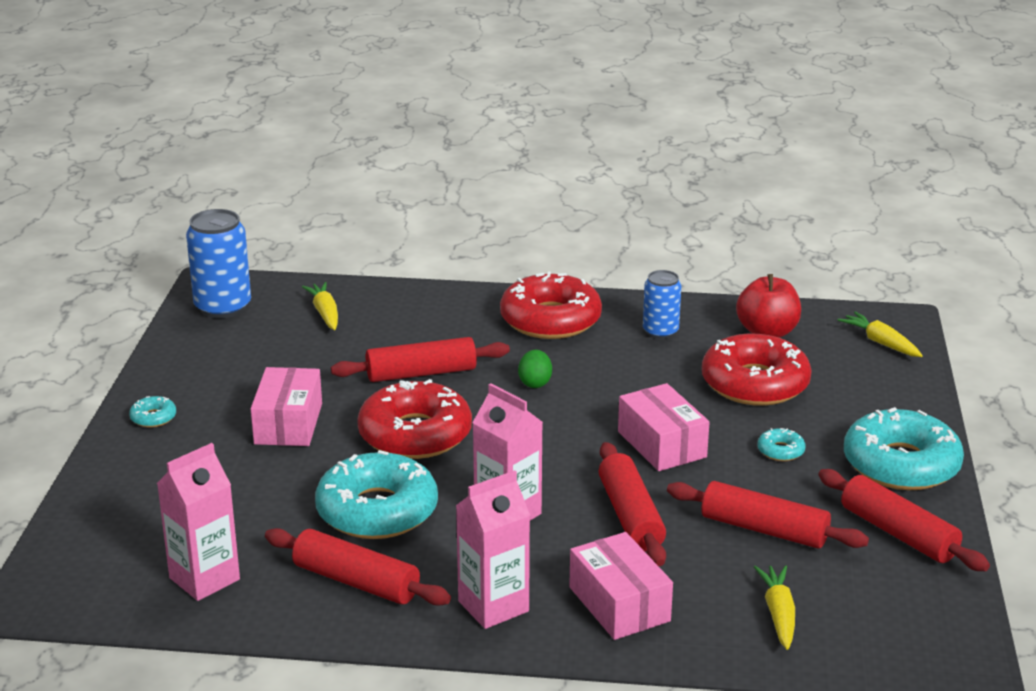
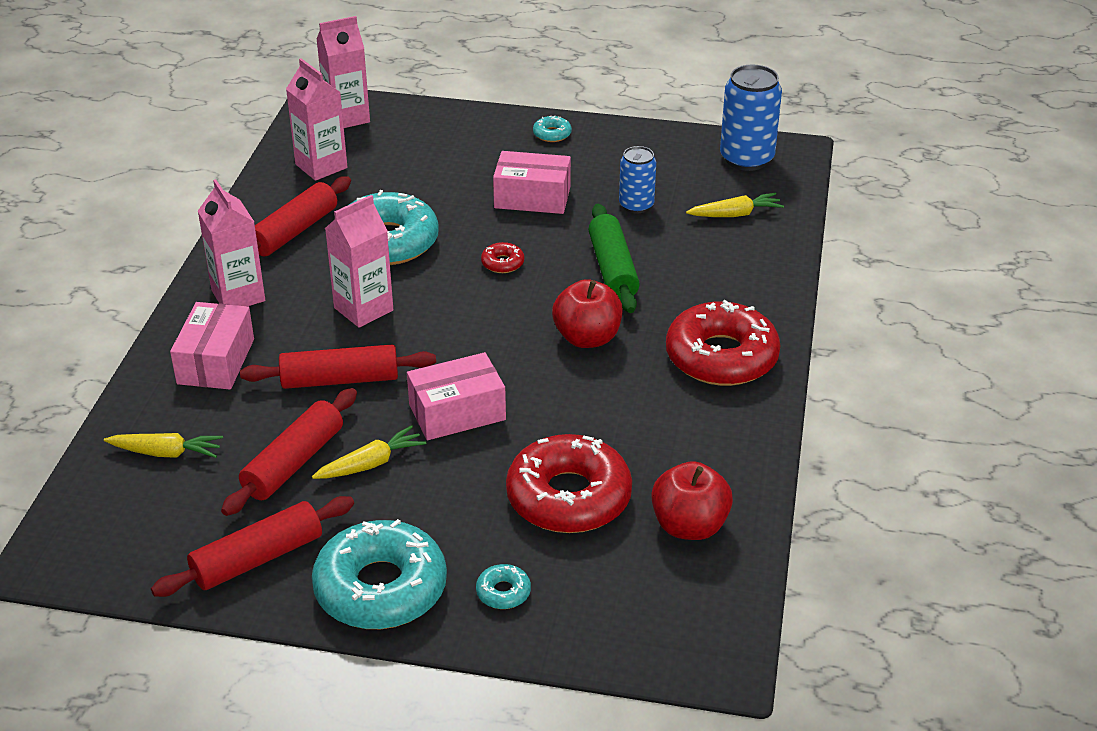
camera: 95 degrees right, 10 degrees up
red rolling pin [331,337,510,382] -> green rolling pin [589,204,640,313]
red donut [357,379,472,459] -> red donut [481,242,524,273], size x0.41
green egg [518,350,552,388] -> red apple [552,279,622,348]
pink box [569,532,673,640] -> pink box turned 60 degrees counterclockwise [170,302,254,389]
blue can [643,270,681,339] -> blue can moved to [619,146,656,214]
turquoise donut [757,428,805,461] -> turquoise donut moved to [476,564,531,609]
yellow carrot [838,312,923,357] -> yellow carrot moved to [312,425,426,479]
none -> pink carton [316,16,370,128]

